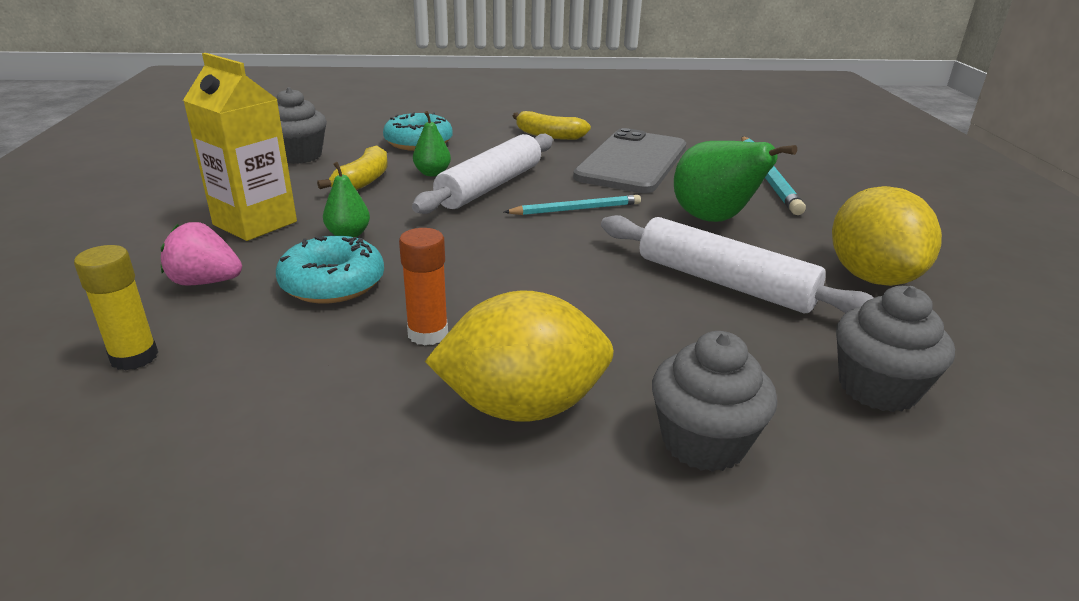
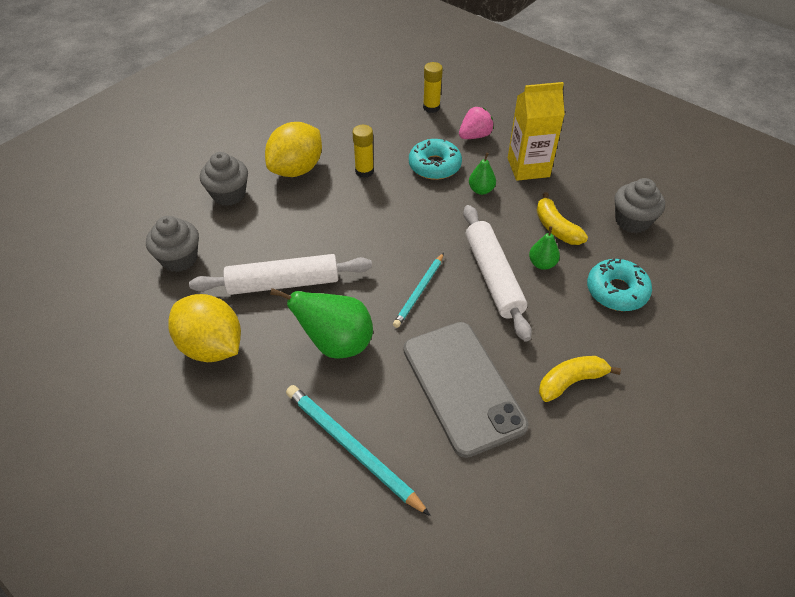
camera: 135 degrees right, 20 degrees up
orange glue stick [399,228,448,346] -> yellow glue stick [352,125,374,178]

